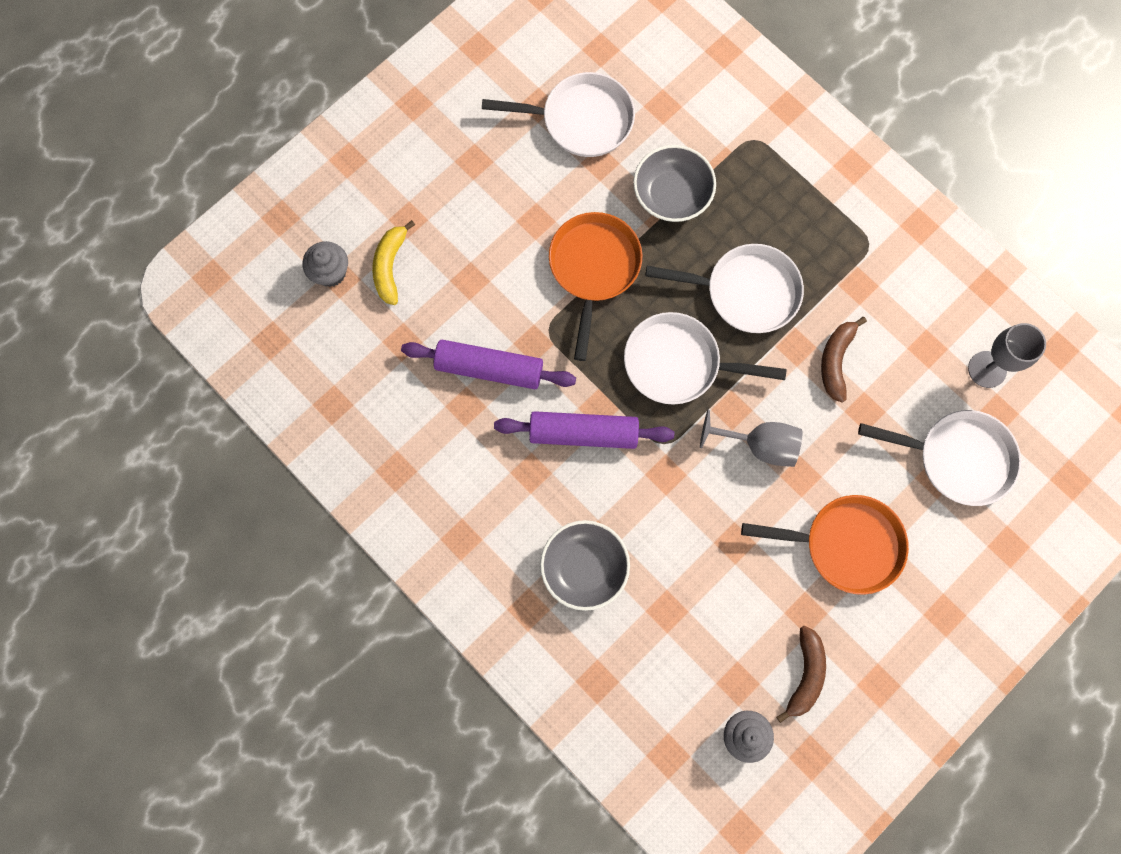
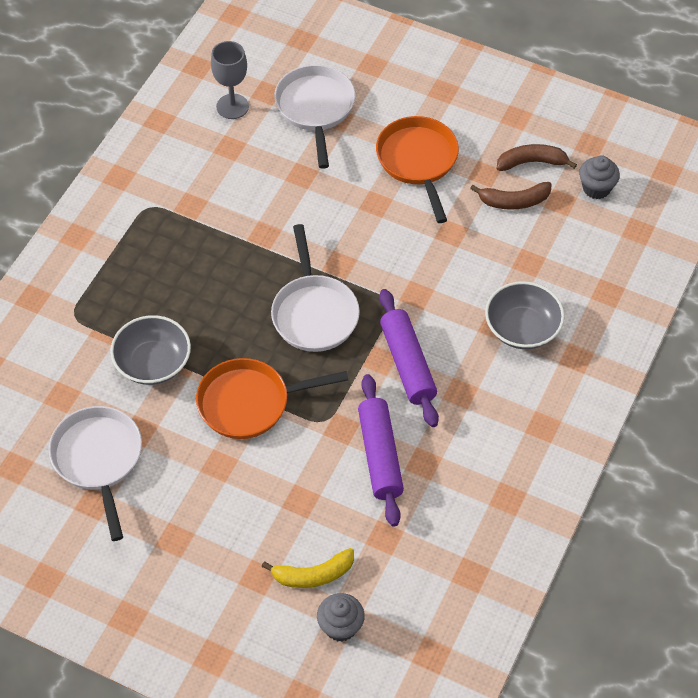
camera: 110 degrees left, 20 degrees down
white pan [645,244,804,333] -> none
grey goblet [700,410,802,467] -> none
brown banana [821,317,867,403] -> brown banana moved to [470,182,551,210]

